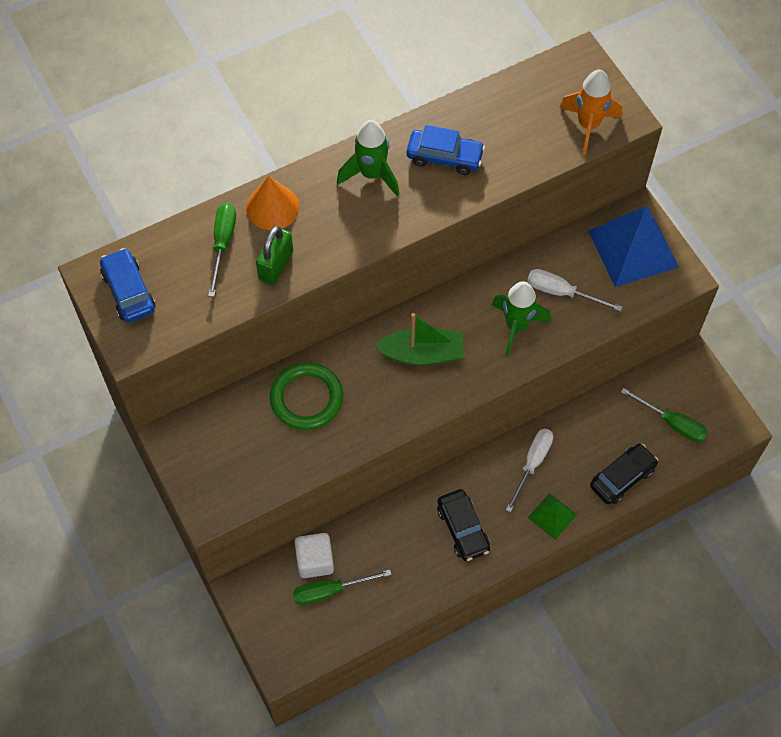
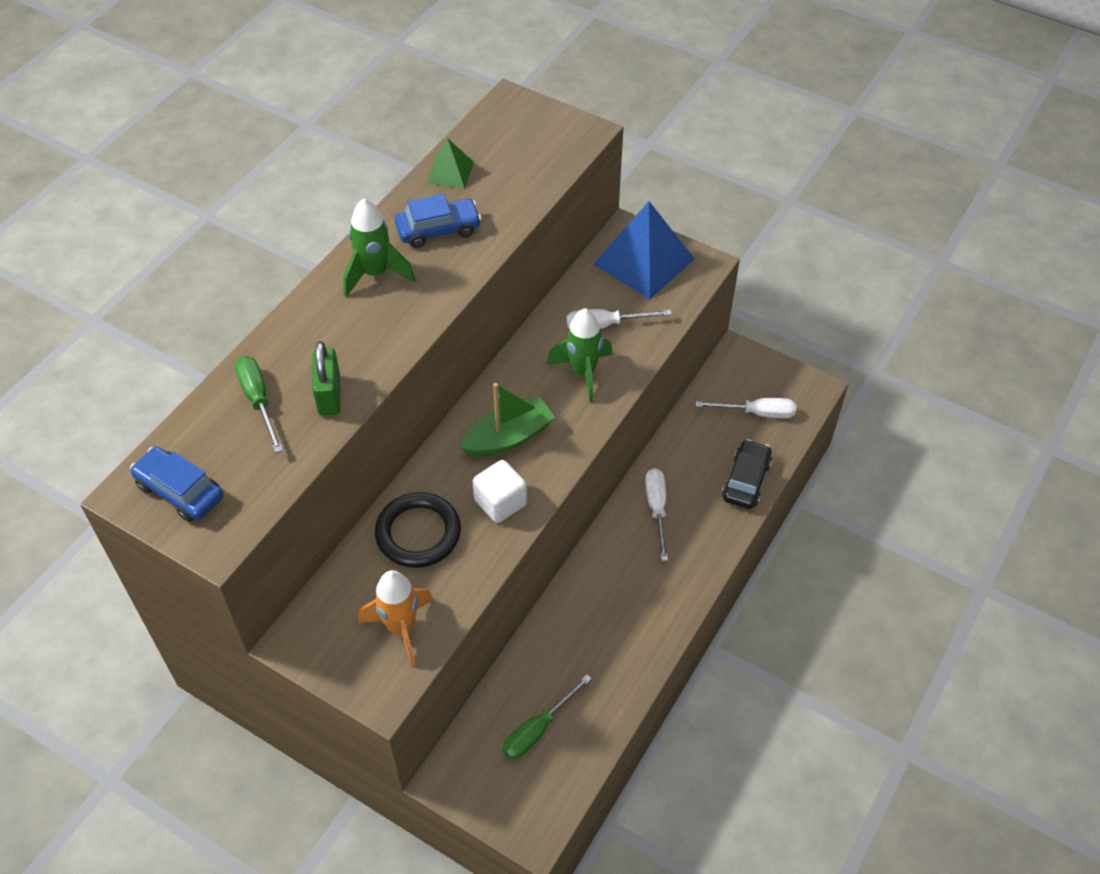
camera: 30 degrees left, 10 degrees down
orange cone [246,176,299,230] -> none
green ring [270,362,343,430] -> black ring [375,492,461,568]
white cube [295,533,334,578] -> white cube moved to [473,460,527,523]
black car [437,489,490,561] -> none
green pyramid [528,493,577,540] -> green pyramid moved to [427,138,474,188]
orange rocket [560,70,622,155] -> orange rocket moved to [358,570,433,667]
green screwdriver [621,388,708,442] -> white screwdriver [696,398,796,418]

